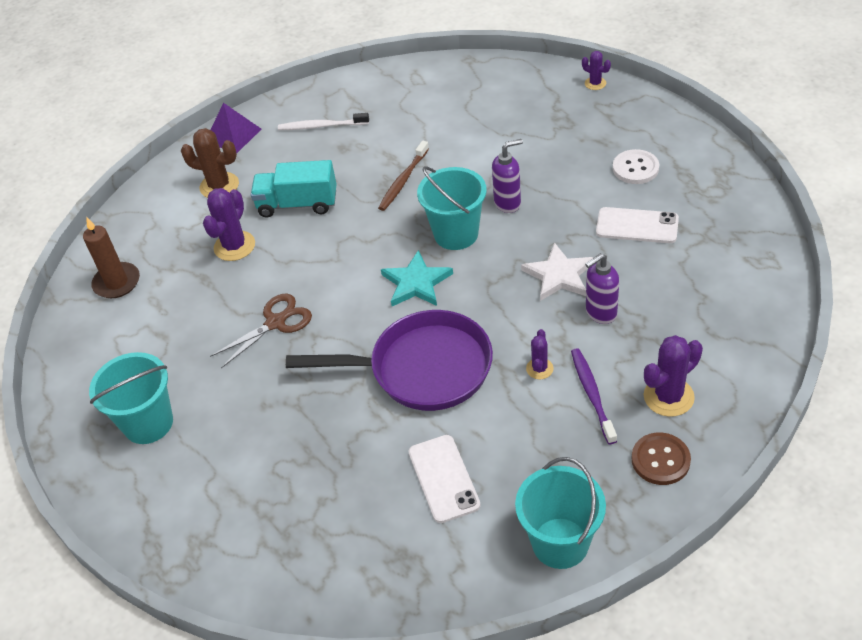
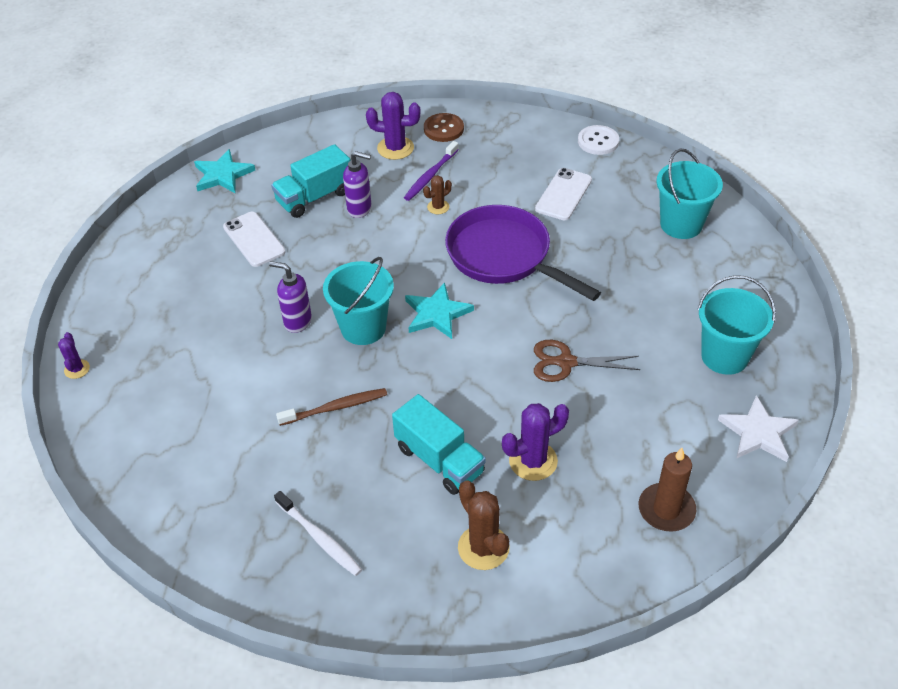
camera: 140 degrees left, 0 degrees up
purple pyramid [210,103,261,154] -> none
turquoise bucket [515,457,606,569] -> turquoise bucket moved to [656,148,723,239]
white star [521,242,594,301] -> white star moved to [718,395,799,462]
purple cactus [526,329,554,379] -> brown cactus [423,175,452,214]
white button [613,149,659,184] -> white button moved to [578,125,619,155]
none -> turquoise star [194,149,255,193]
none -> turquoise truck [271,144,351,218]

